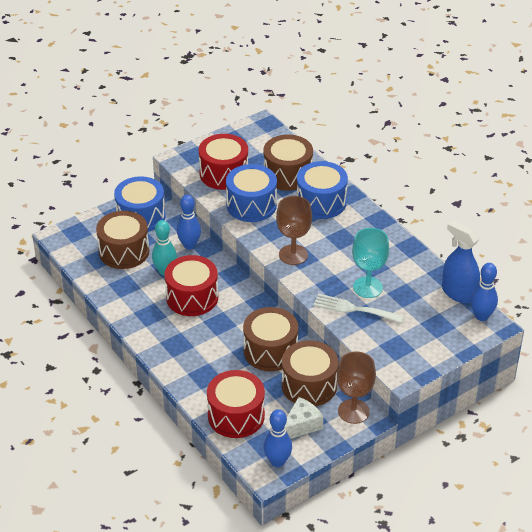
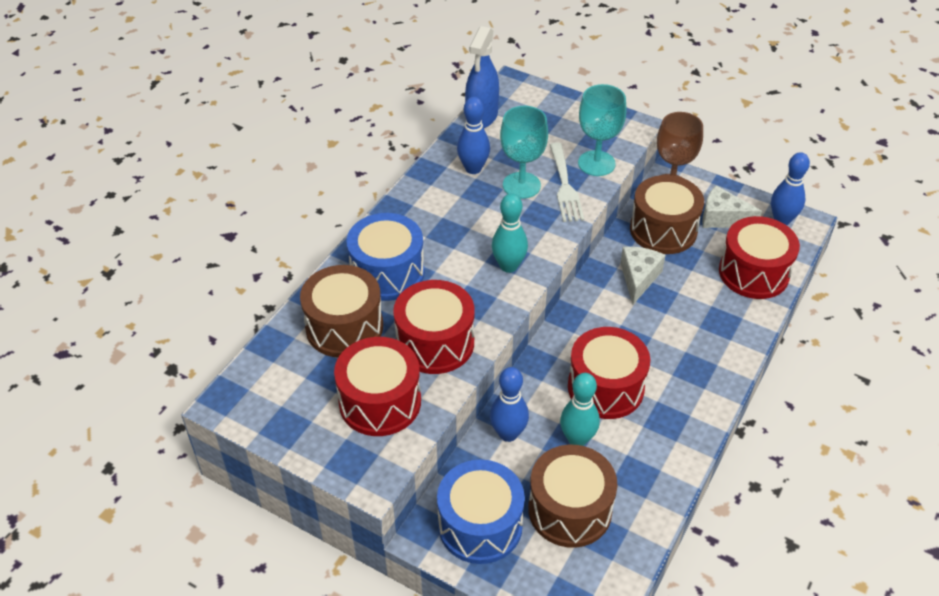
camera: 115 degrees left, 5 degrees up
blue drum [226,164,277,222] -> red drum [393,280,475,374]
brown drum [243,307,298,371] -> white cheese [620,247,666,305]
brown goblet [276,196,312,265] -> turquoise bowling pin [492,193,528,273]
blue bowling pin [471,263,498,321] -> blue bowling pin moved to [457,97,490,174]
none -> turquoise goblet [578,84,626,176]

